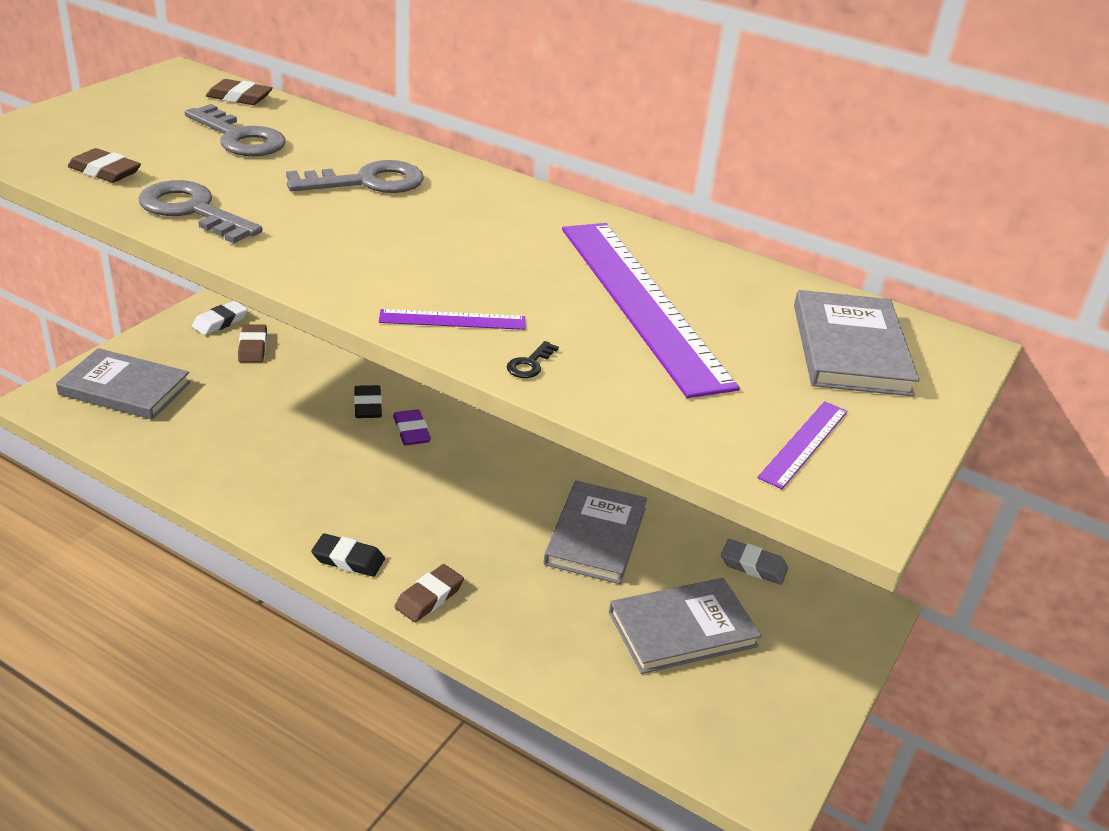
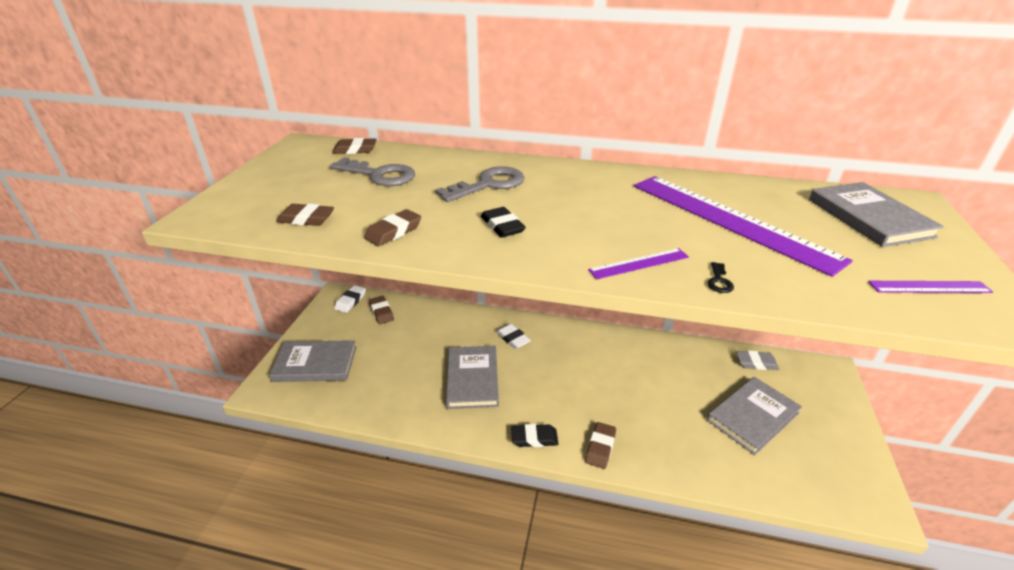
camera: 15 degrees left, 0 degrees up
grey key [139,180,263,244] -> brown eraser [364,209,421,246]
black eraser [354,385,382,418] -> black eraser moved to [481,207,526,238]
purple eraser [393,409,431,445] -> white eraser [496,324,531,349]
grey book [544,481,647,584] -> grey book moved to [446,346,499,409]
purple ruler [757,401,847,489] -> purple ruler turned 75 degrees clockwise [868,281,993,293]

